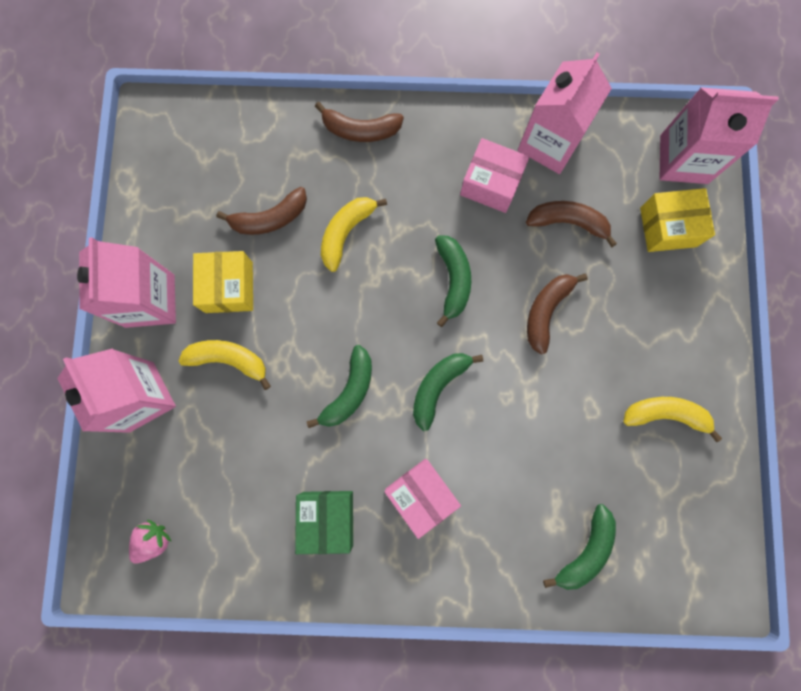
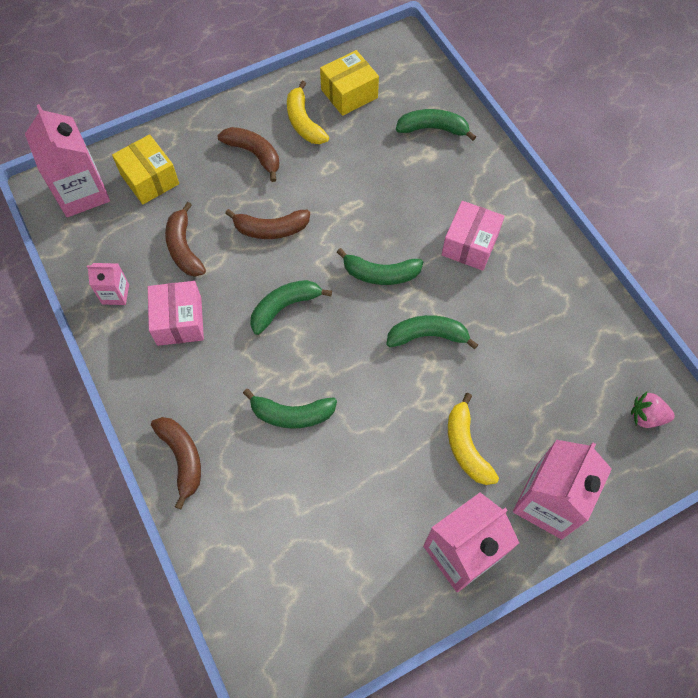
camera: 120 degrees left, 15 degrees down
yellow box [193,251,253,313] -> yellow box moved to [320,50,379,116]
brown banana [216,187,307,235] -> brown banana moved to [217,127,279,182]
green box [295,491,353,554] -> none
yellow banana [321,197,387,272] -> green banana [243,389,337,429]
pink carton [518,53,612,174] -> pink carton [87,263,129,305], size x0.50

